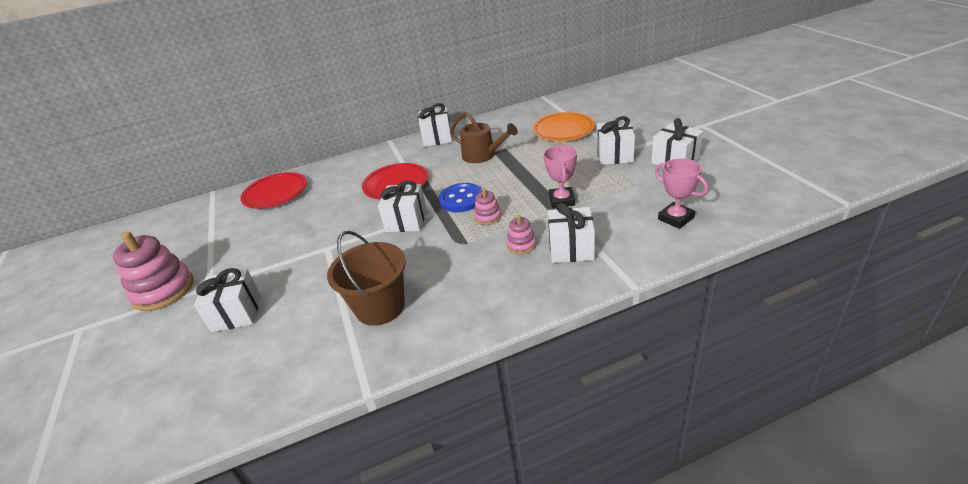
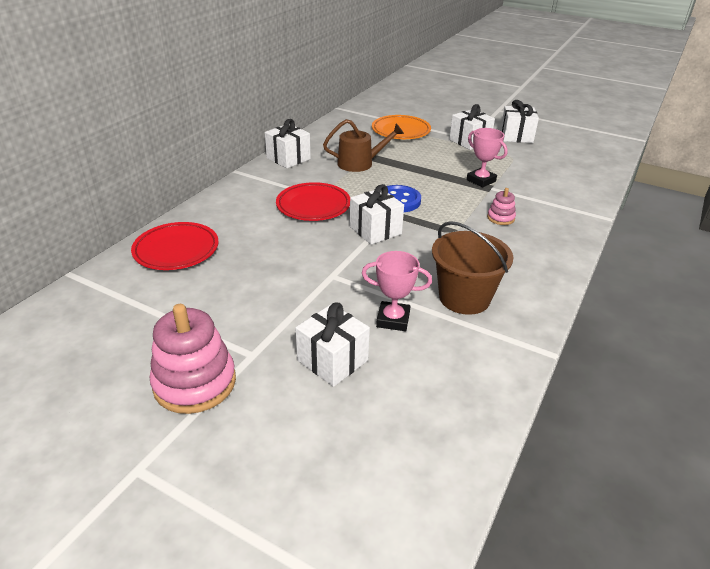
camera: 45 degrees left, 0 degrees up
pink stacking toy [474,188,501,225] -> none
white gift [548,203,595,263] -> none
pink trophy [655,158,708,229] -> pink trophy moved to [362,251,432,331]

